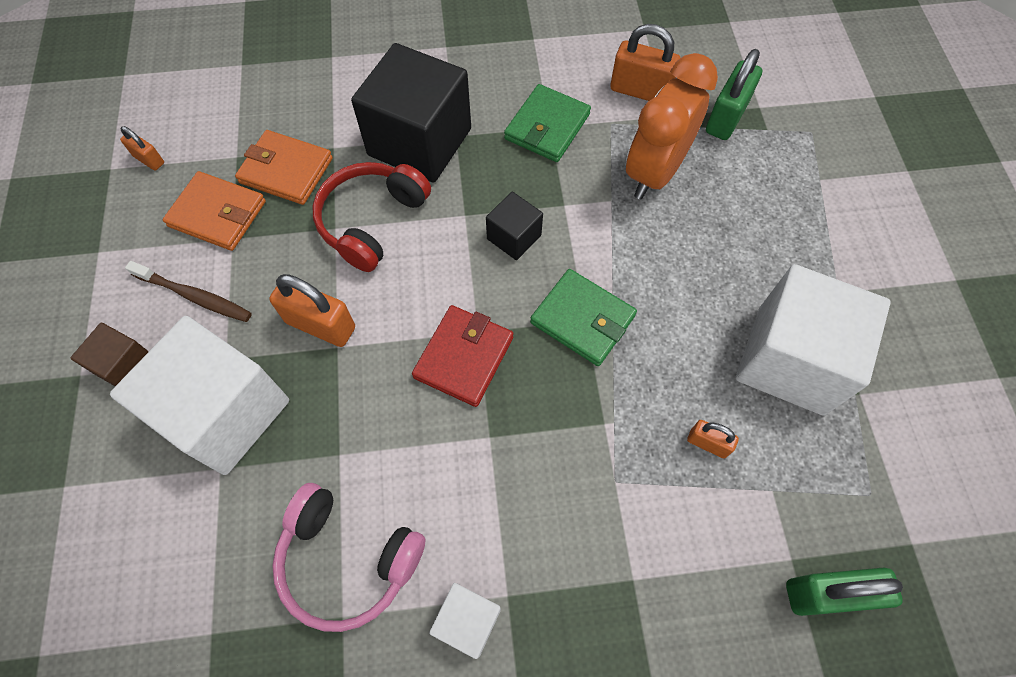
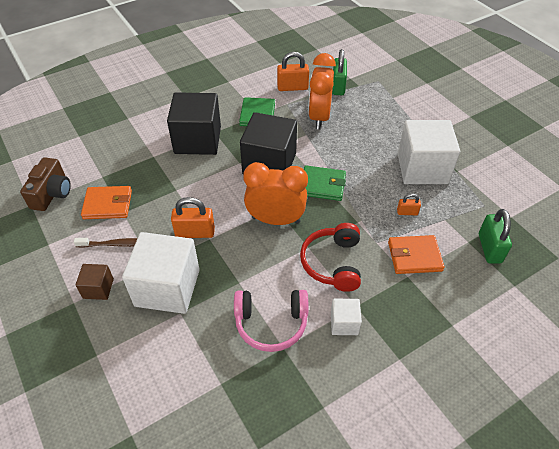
camera: 25 degrees left, 15 degrees down
orange padlock [120,126,164,170] -> brown camera [20,157,71,211]
orange wallet [235,130,333,205] -> orange wallet moved to [388,235,445,274]
red headphones [313,162,431,272] -> red headphones moved to [300,223,361,292]
red wallet [412,305,513,407] -> orange clock [243,162,308,225]
black cube [486,192,543,260] -> black cube [240,112,297,174], size x2.11
green padlock [786,568,903,616] -> green padlock turned 60 degrees counterclockwise [479,209,512,264]

